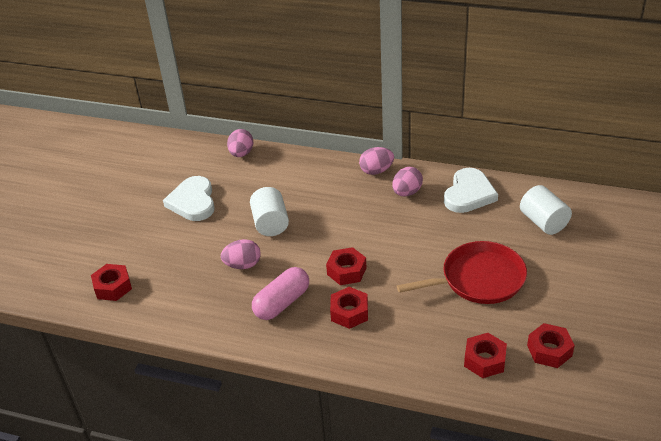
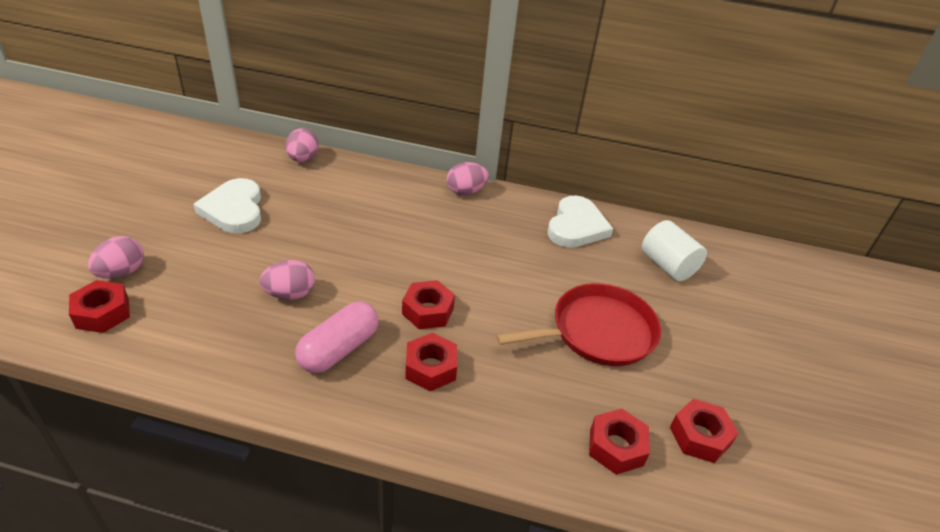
camera: 10 degrees left, 0 degrees up
white cylinder [250,187,289,236] -> none
pink egg [392,167,423,196] -> pink egg moved to [88,236,144,279]

